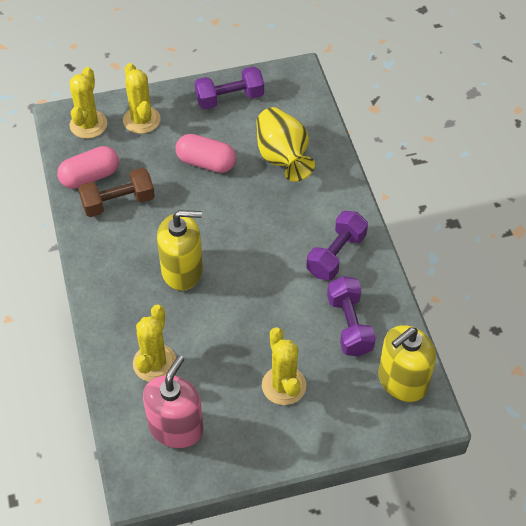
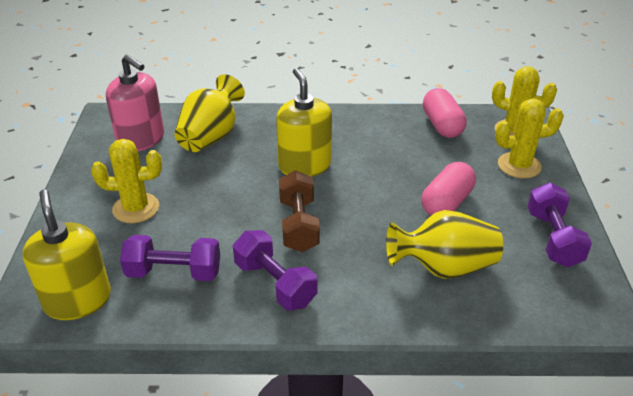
camera: 105 degrees right, 15 degrees down
brown dumbbell [78,168,155,217] -> brown dumbbell moved to [279,170,320,252]
yellow cactus [133,304,176,382] -> yellow vase [174,74,245,152]
yellow soap dispenser [157,210,203,291] -> yellow soap dispenser turned 150 degrees clockwise [276,68,332,177]

